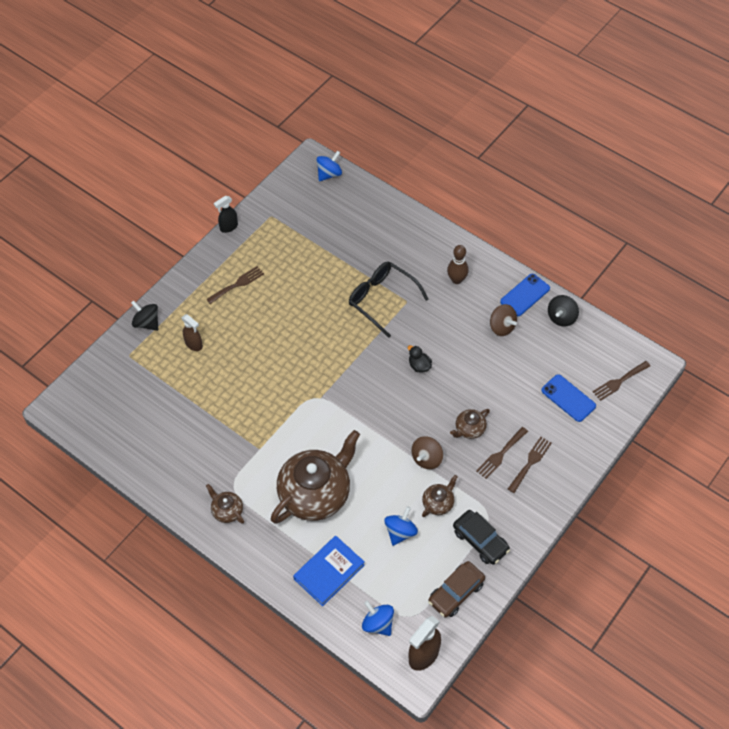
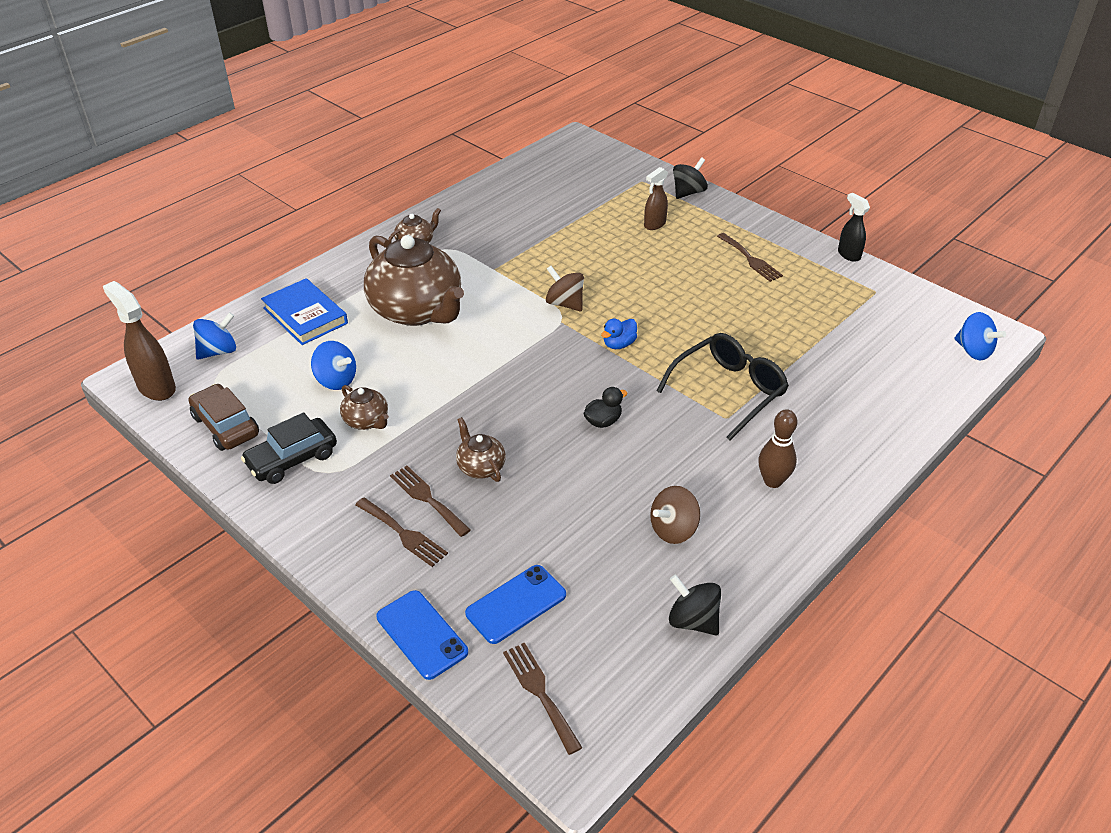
camera: 95 degrees right, 15 degrees down
brown spinning top [412,436,443,469] -> brown spinning top moved to [546,266,584,311]
blue phone [500,274,550,316] -> blue phone moved to [376,590,468,680]
none -> blue duck [601,319,637,349]

